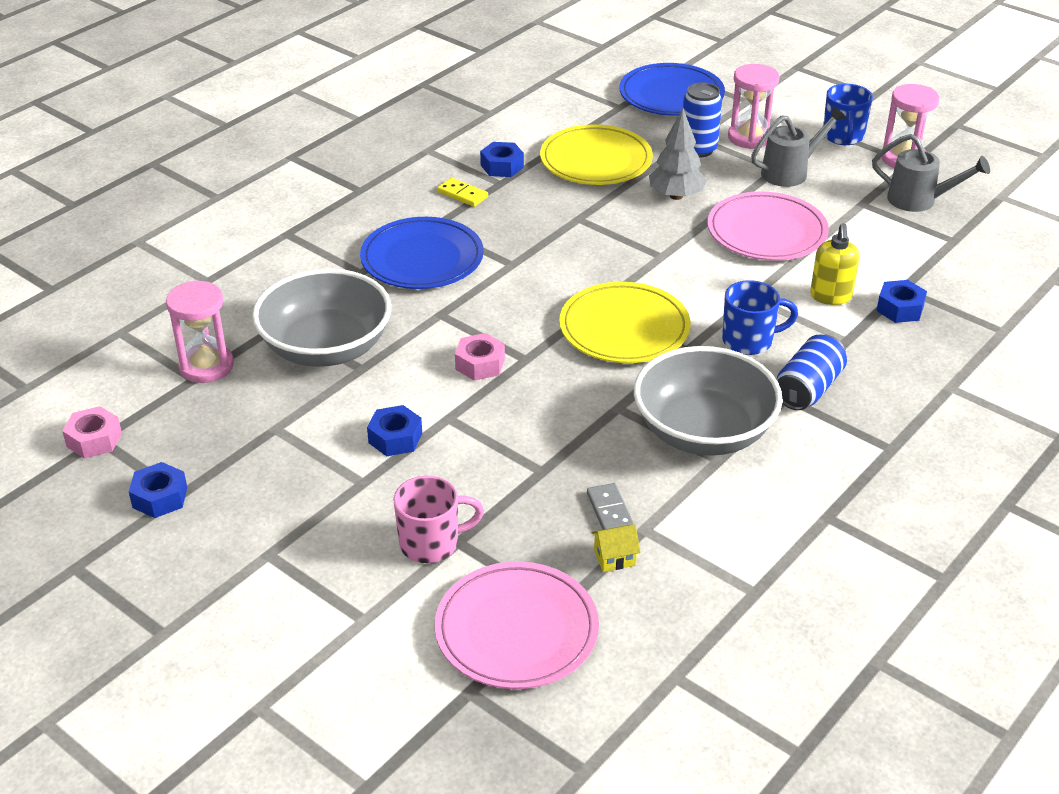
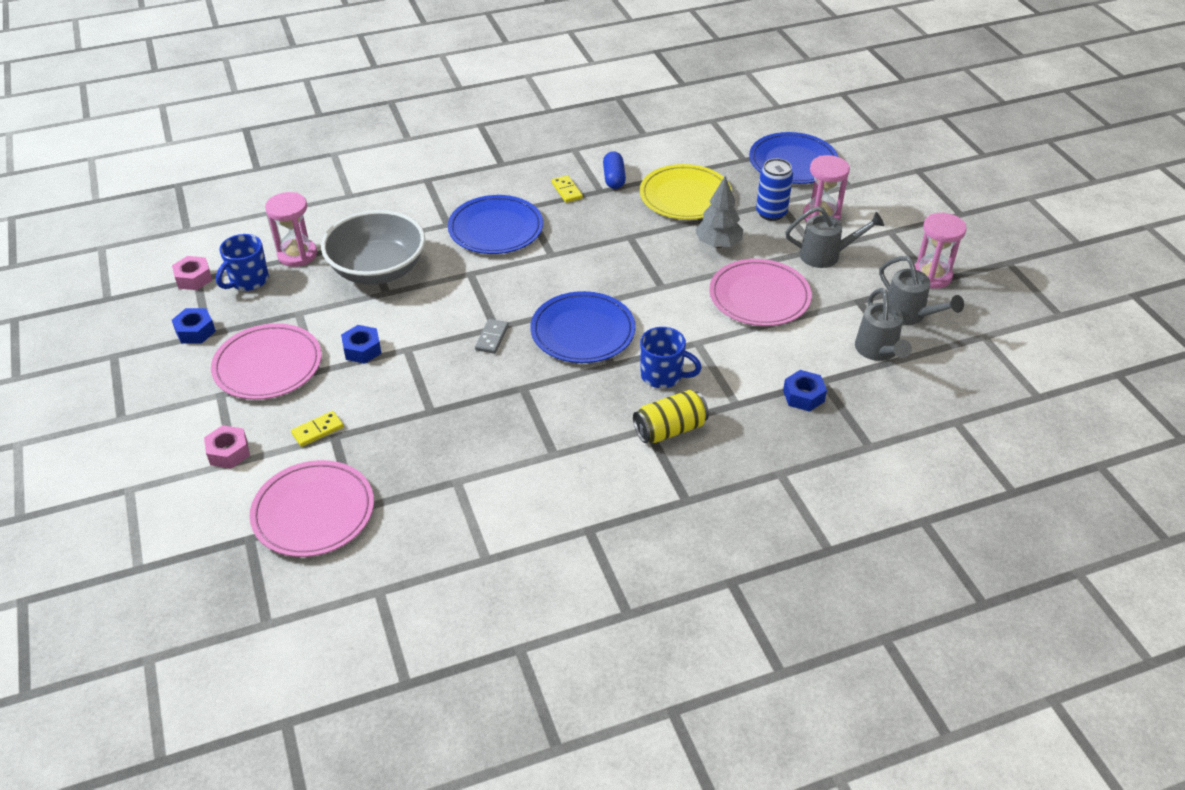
camera: 30 degrees right, 5 degrees up
pink mug [393,476,484,563] -> yellow domino [291,411,344,447]
pink nut [455,333,505,381] -> pink nut moved to [204,425,250,469]
blue nut [480,142,524,177] -> blue capsule [603,151,626,189]
yellow plate [559,282,691,363] -> blue plate [530,291,636,363]
grey domino [587,483,634,530] -> grey domino moved to [475,319,509,354]
yellow house [591,524,641,572] -> none
grey bowl [634,346,783,456] -> none
blue can [777,335,847,410] -> yellow can [633,390,709,443]
yellow soap dispenser [810,223,860,305] -> none
blue mug [823,84,873,145] -> blue mug moved to [216,234,269,291]
none -> pink plate [211,323,322,400]
none -> grey watering can [855,288,912,361]

